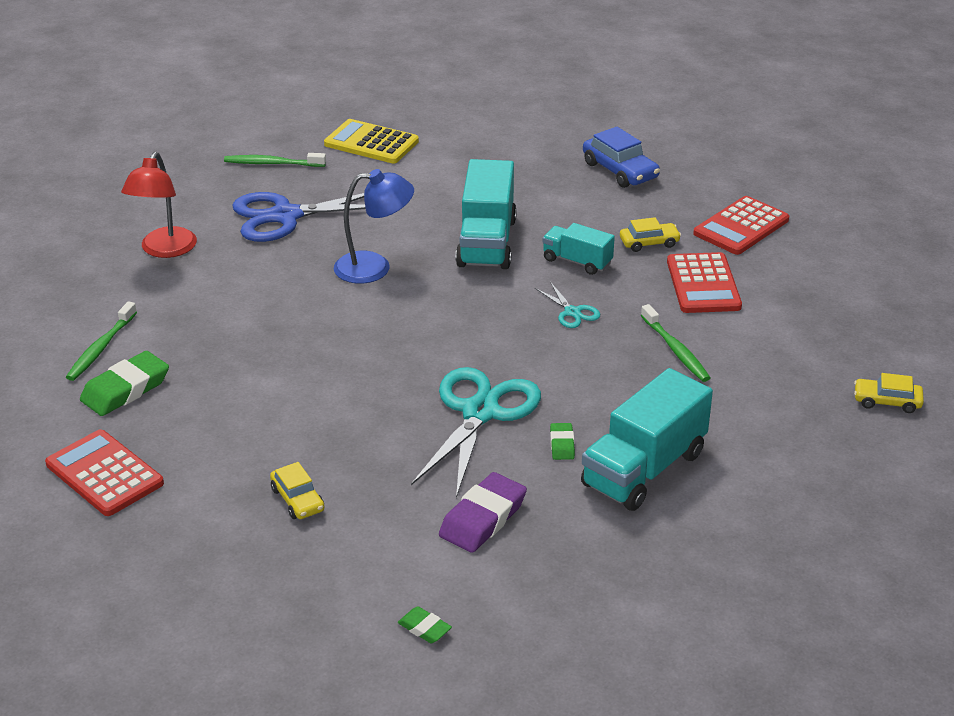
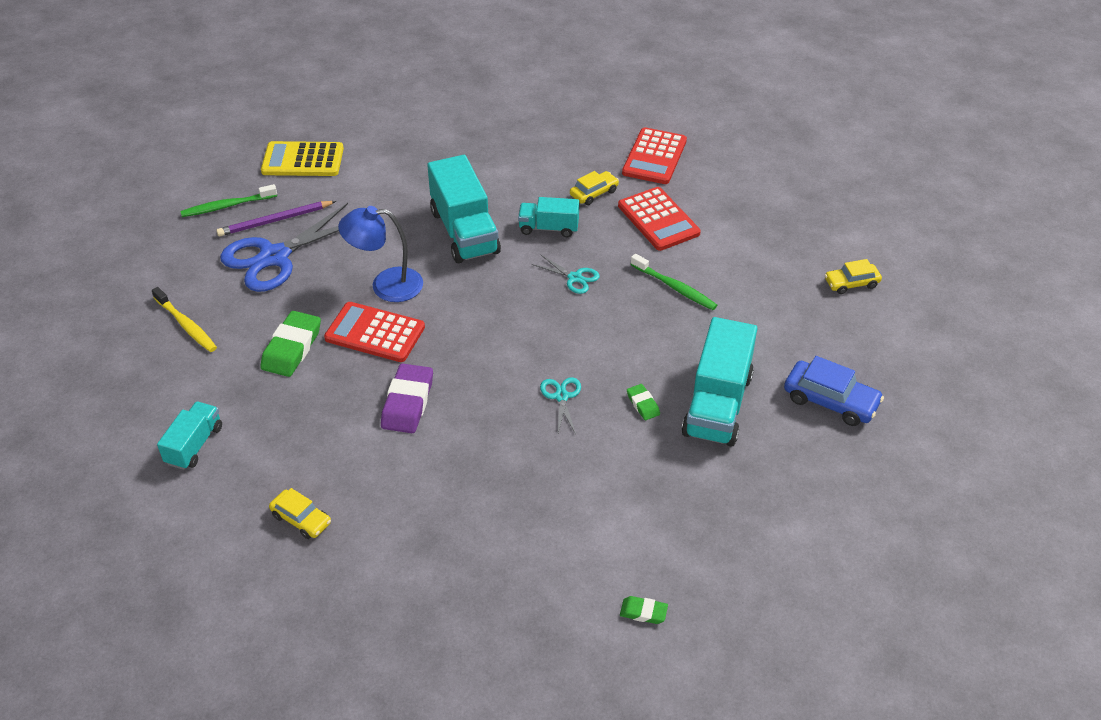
camera: 25 degrees left, 10 degrees up
red calculator [45,429,164,516] -> red calculator moved to [324,302,425,362]
green toothbrush [66,301,137,381] -> turquoise truck [157,401,222,470]
green eraser [80,351,169,416] -> green eraser moved to [260,311,321,377]
red lamp [121,152,197,258] -> yellow toothbrush [152,287,217,352]
yellow car [270,462,325,519] -> yellow car moved to [269,488,331,539]
blue lamp [334,169,414,284] -> blue lamp turned 150 degrees counterclockwise [338,206,423,302]
turquoise scissors [411,367,541,498] -> turquoise scissors [540,377,581,434], size x0.45
purple eraser [439,472,527,553] -> purple eraser moved to [381,363,433,433]
blue car [583,127,660,188] -> blue car moved to [784,356,884,426]
none -> purple pencil [216,201,336,236]

